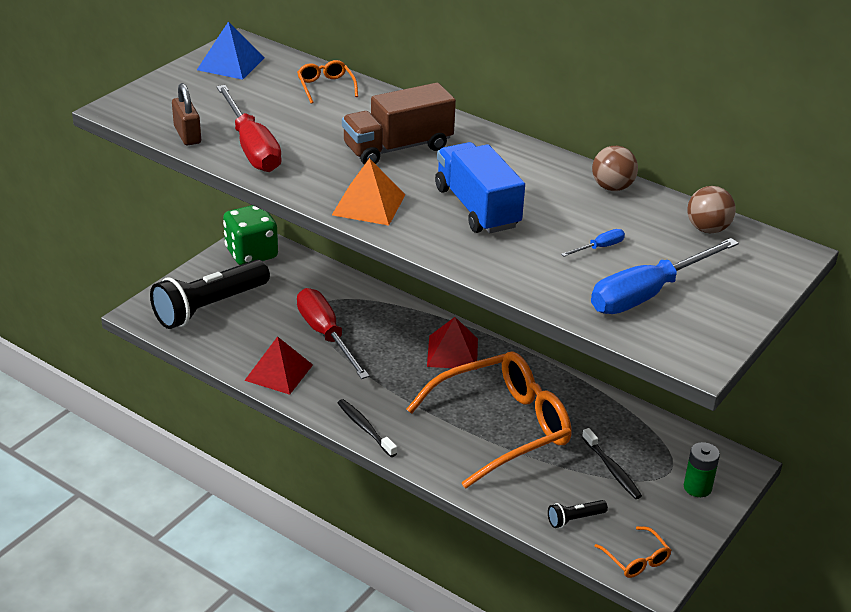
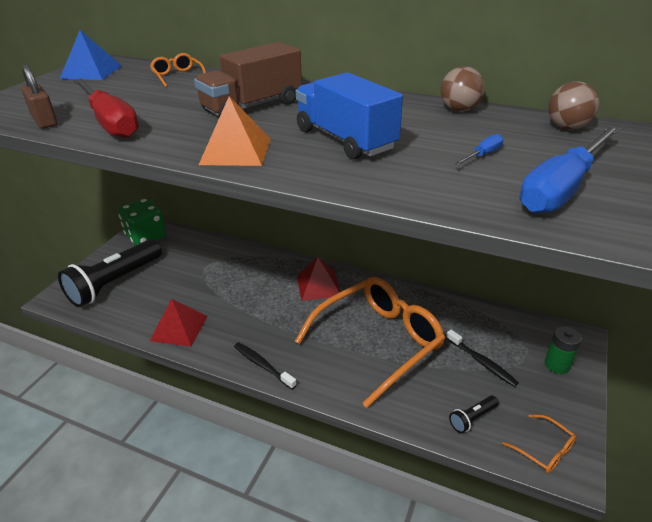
camera: 10 degrees left, 0 degrees up
red screwdriver [297,288,370,379] -> none

